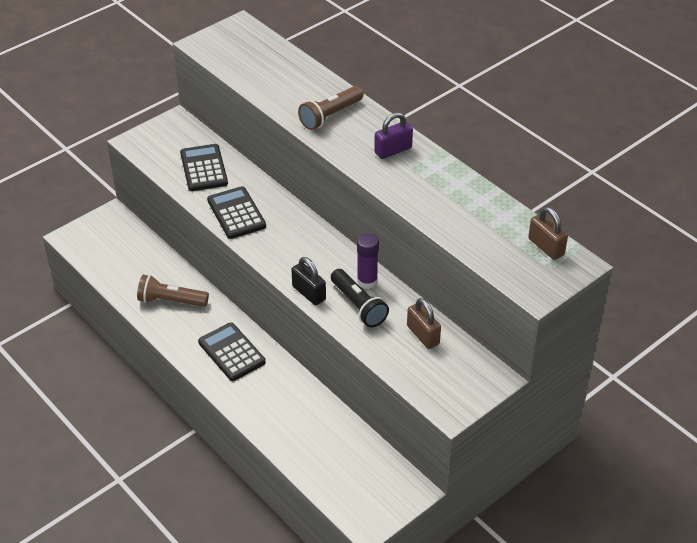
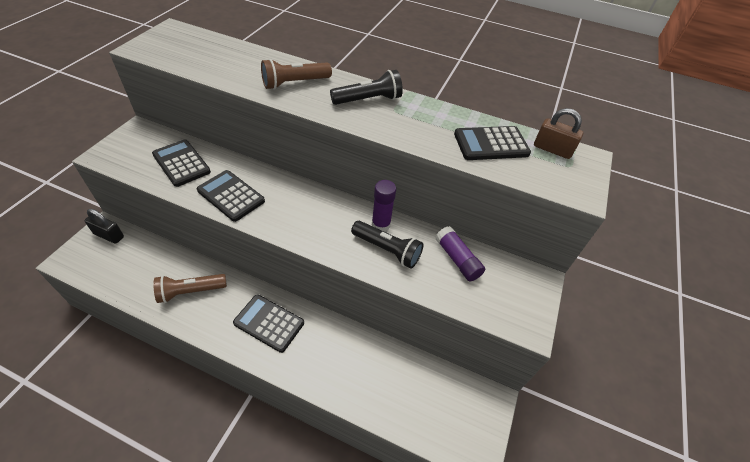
camera: 30 degrees left, 5 degrees up
black padlock [291,257,326,305] -> black padlock moved to [84,209,124,244]
brown flashlight [298,86,363,130] -> brown flashlight turned 45 degrees clockwise [261,59,332,90]
purple padlock [374,112,413,159] -> black flashlight [330,70,403,105]
brown padlock [407,298,441,349] -> purple glue stick [435,226,485,281]
none -> black calculator [454,126,531,160]

